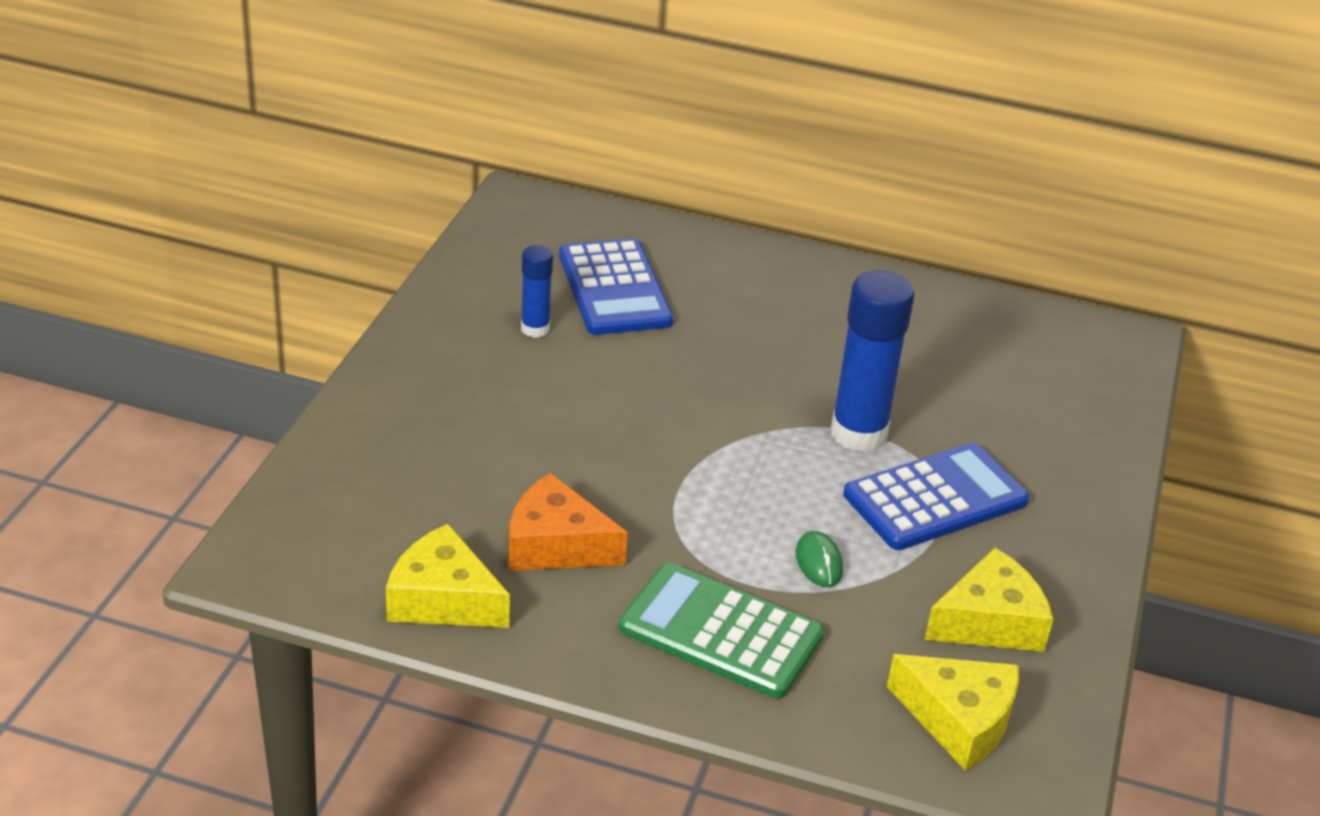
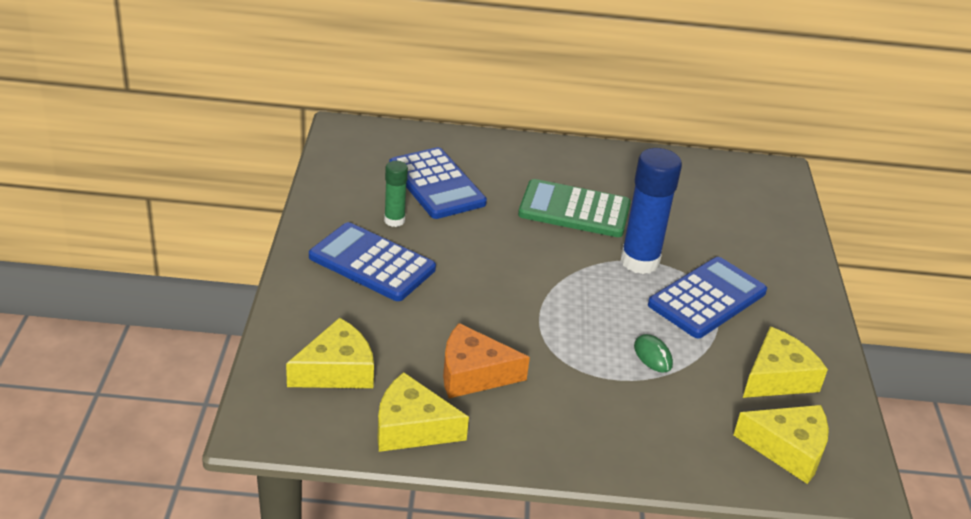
camera: 15 degrees left, 0 degrees up
blue glue stick [521,245,553,338] -> green glue stick [384,161,408,227]
green calculator [619,563,824,699] -> green calculator moved to [518,179,631,237]
none -> yellow cheese [286,317,374,388]
none -> blue calculator [309,222,436,301]

